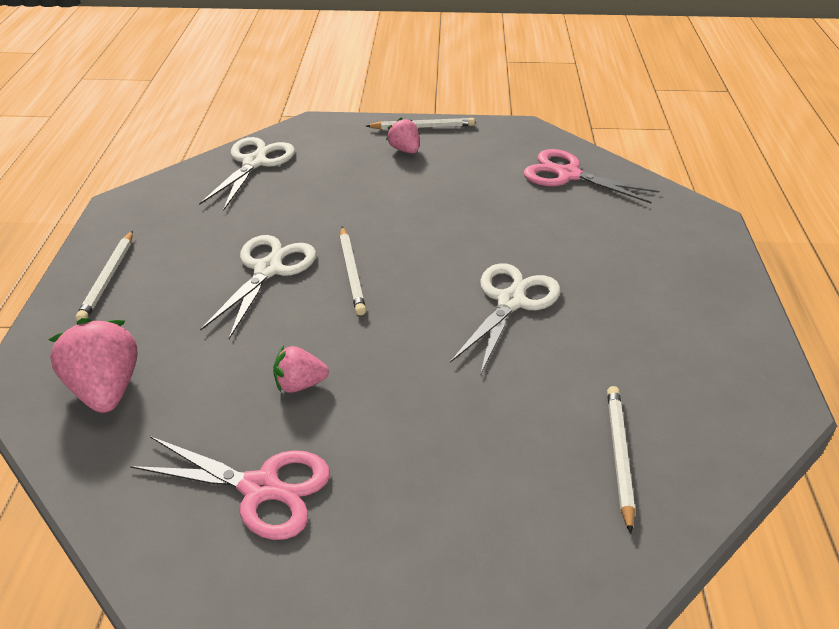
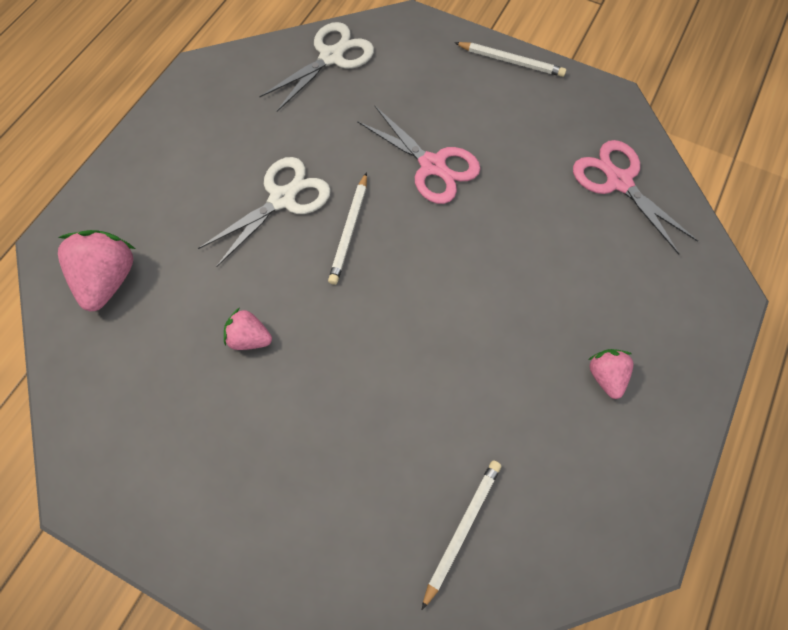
camera: 25 degrees right, 25 degrees up
white pencil [76,230,133,321] -> none
pink scissors [130,436,330,540] -> pink scissors moved to [357,105,480,204]
pink strawberry [386,117,419,154] -> pink strawberry moved to [588,349,634,399]
white scissors [450,263,560,375] -> none

